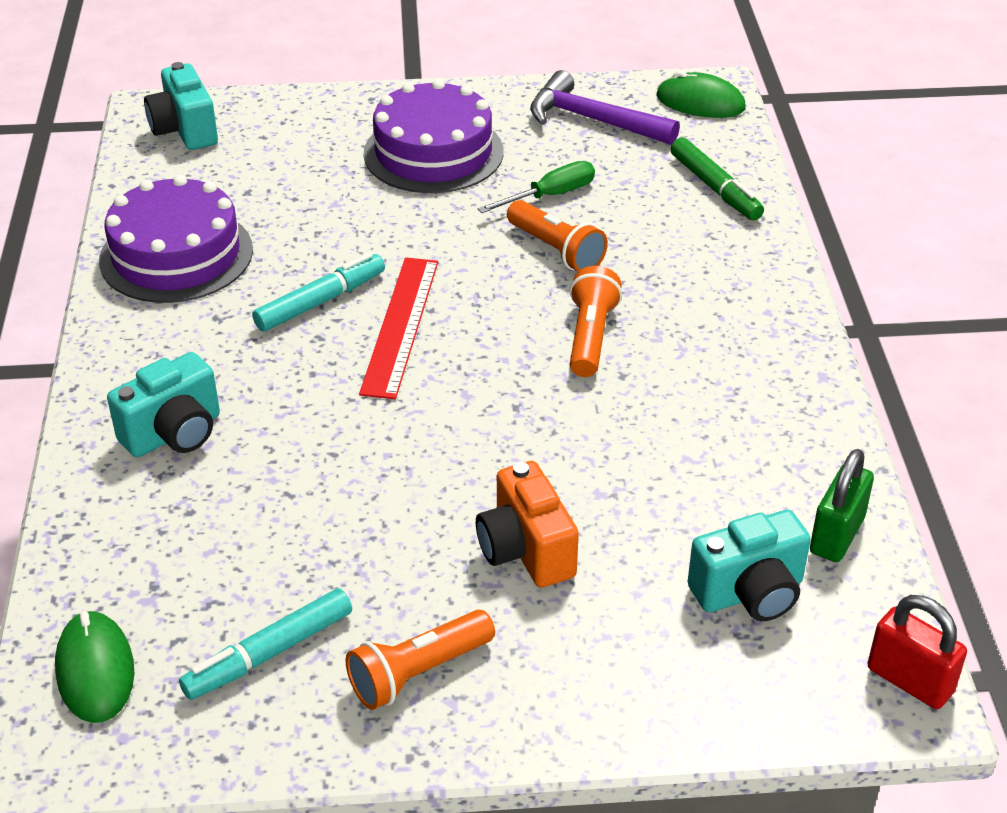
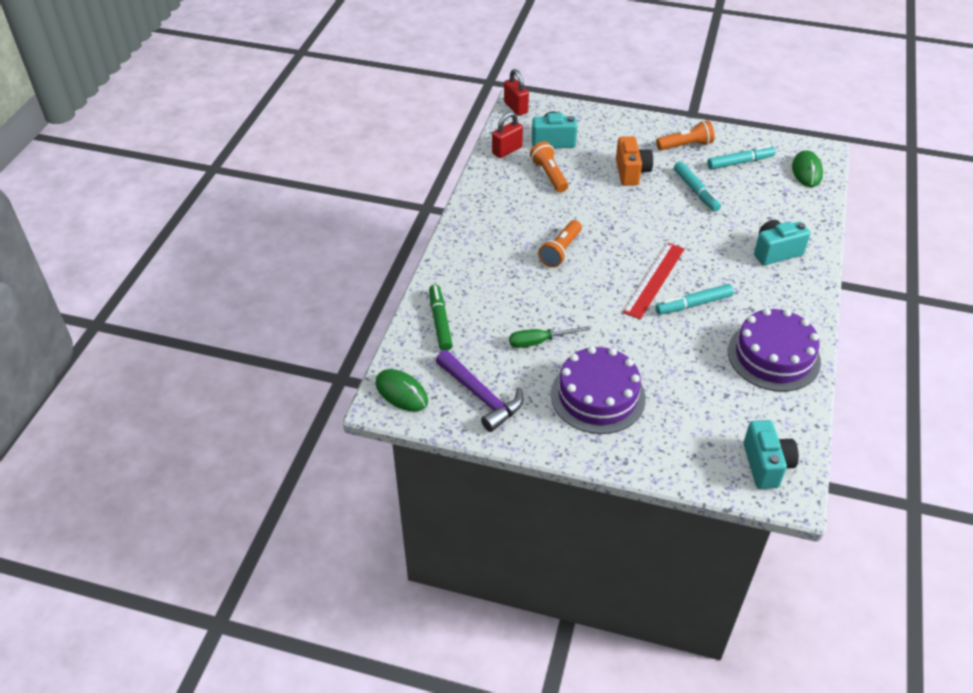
camera: 160 degrees left, 5 degrees up
orange flashlight [507,200,608,271] -> orange flashlight moved to [530,141,568,192]
green padlock [810,449,874,562] -> red padlock [492,112,523,158]
none -> turquoise marker [674,161,721,212]

